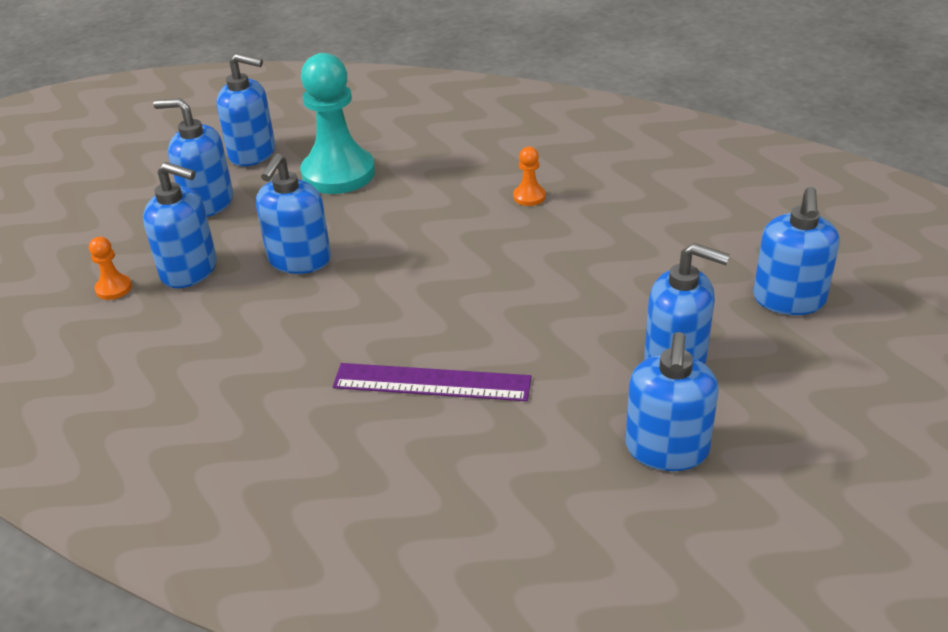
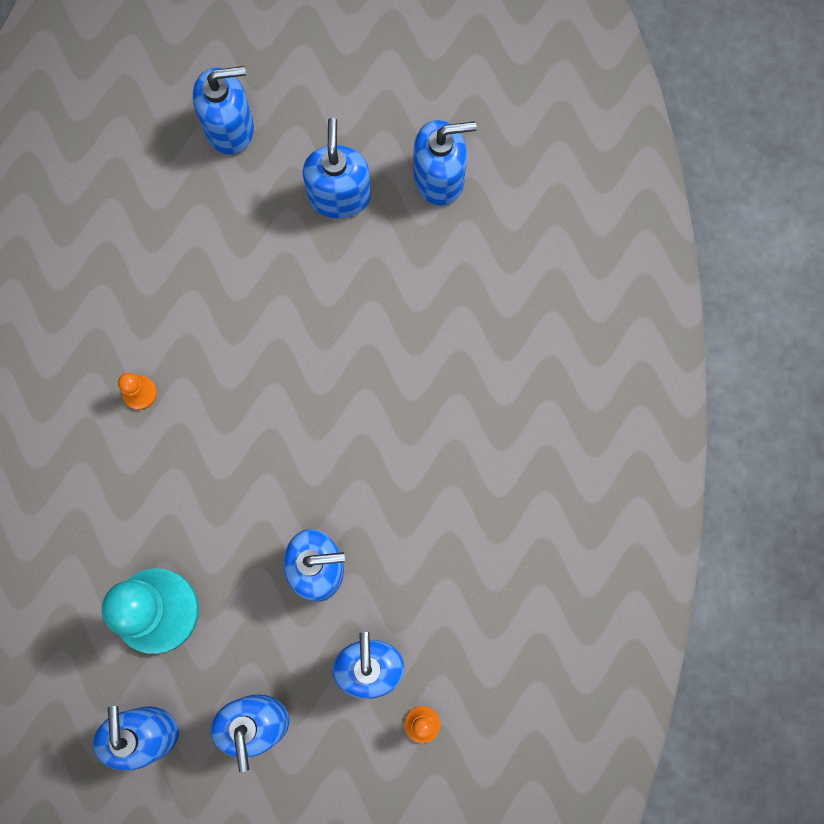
camera: 115 degrees left, 40 degrees up
purple ruler [333,363,531,401] -> none

